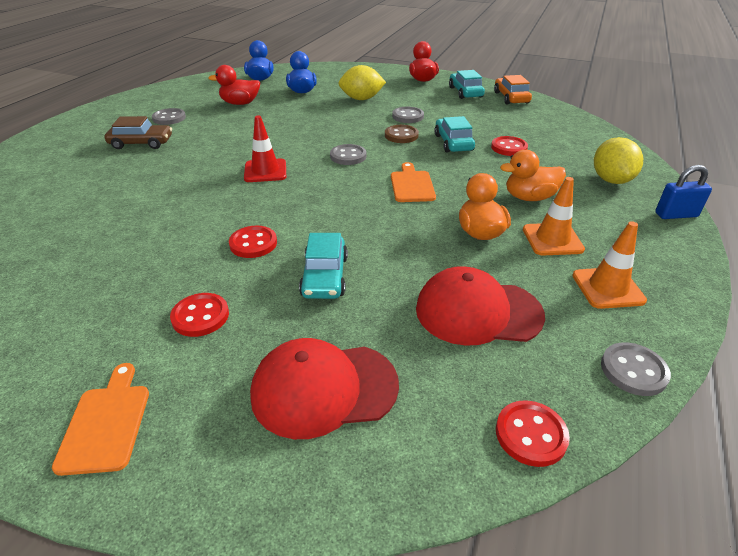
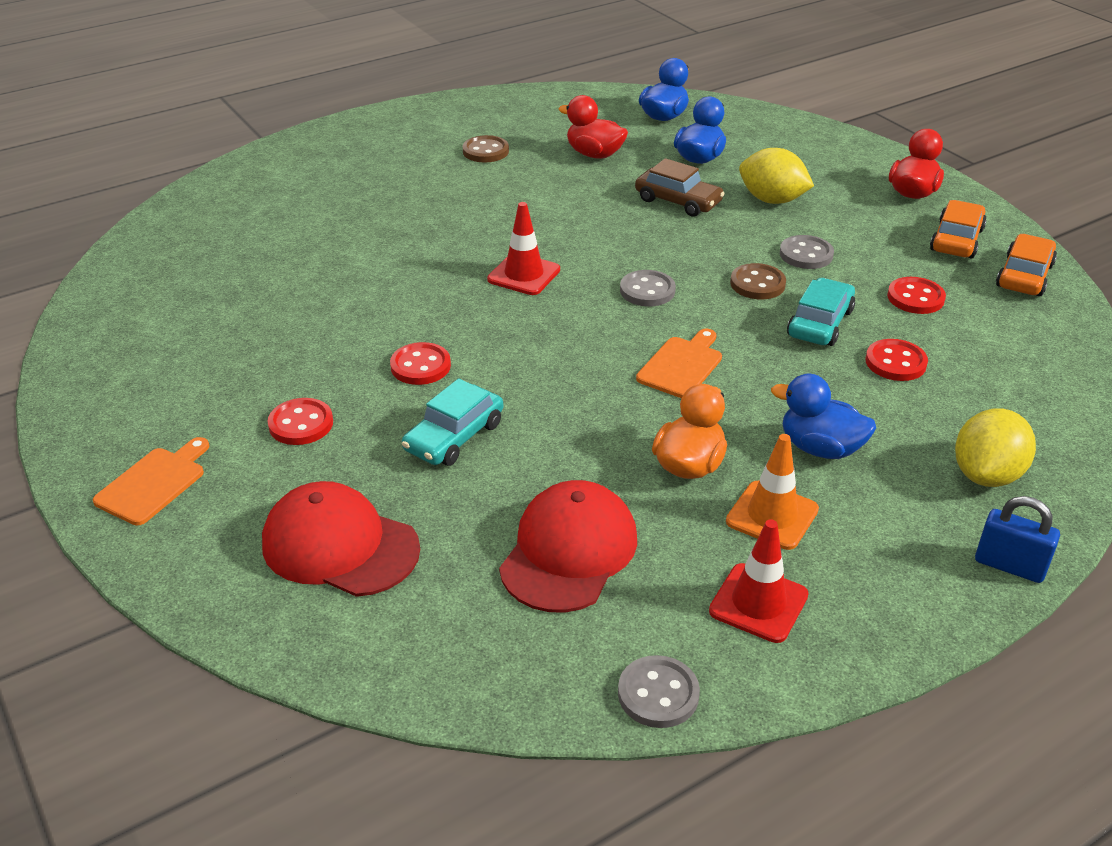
camera: 35 degrees right, 0 degrees up
brown car [105,116,172,149] -> brown car moved to [635,158,725,217]
grey button [152,108,186,125] -> brown button [463,135,509,163]
red cap [416,266,545,346] -> red cap turned 75 degrees clockwise [499,480,637,613]
turquoise car [449,70,485,99] -> orange car [930,200,987,259]
red button [496,400,570,467] -> red button moved to [887,277,946,314]
orange duck [500,150,566,201] -> blue duck [771,374,876,459]
orange traffic cone [572,221,647,309] -> red traffic cone [709,519,809,643]

